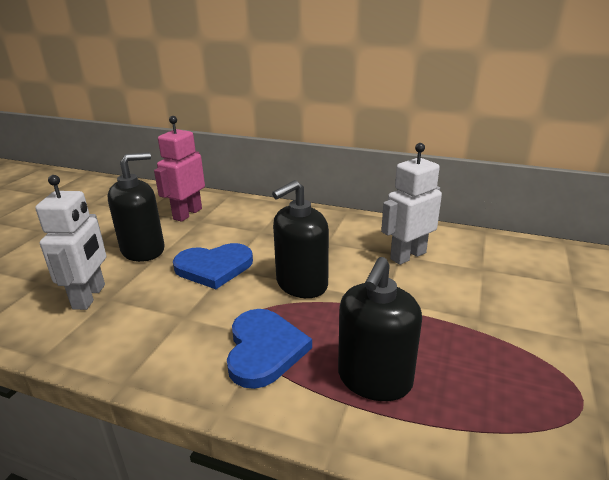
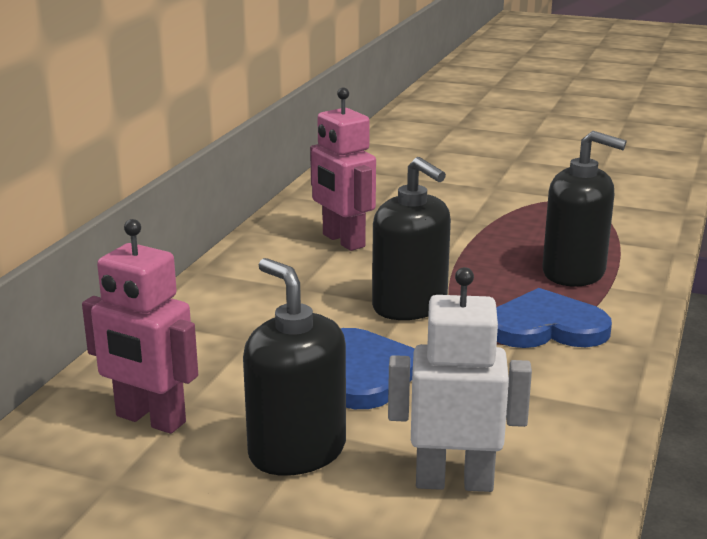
camera: 90 degrees left, 5 degrees down
white robot [381,143,442,265] -> pink robot [310,87,376,251]

